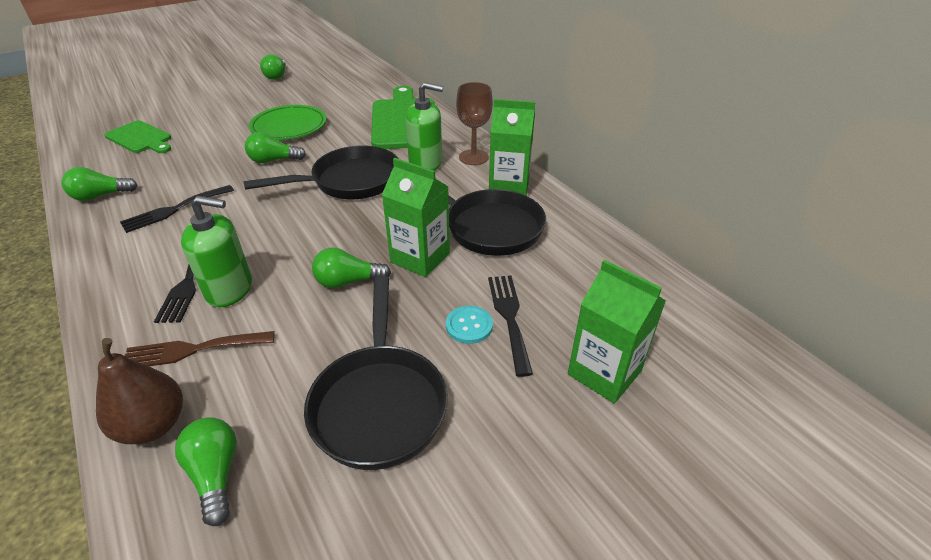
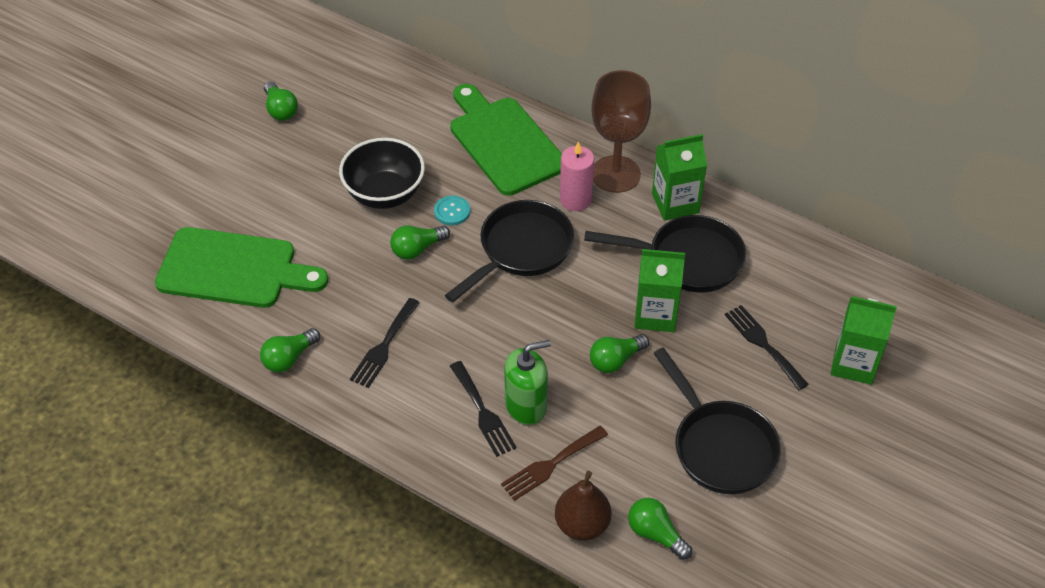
camera: 25 degrees left, 10 degrees up
green cutting board [104,120,171,153] -> green cutting board [155,227,328,308], size x1.71
green plate [249,105,327,140] -> black bowl [339,138,425,209]
green soap dispenser [405,82,443,171] -> pink candle [560,141,594,211]
turquoise button [446,306,493,344] -> turquoise button moved to [434,196,470,225]
brown goblet [456,82,493,165] -> brown goblet [591,70,651,193], size x1.52

